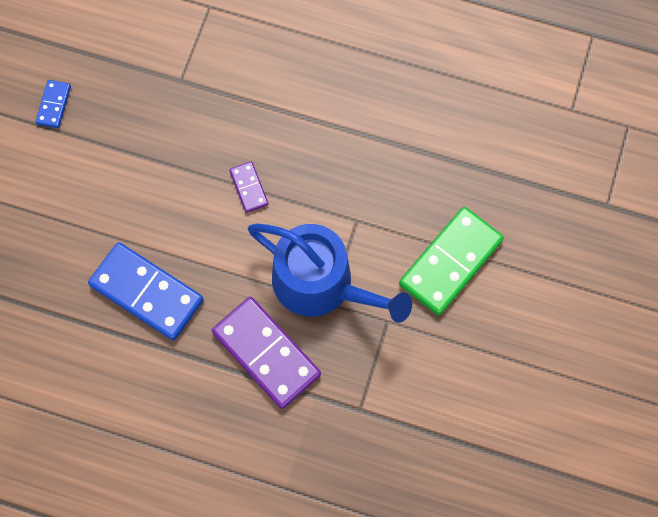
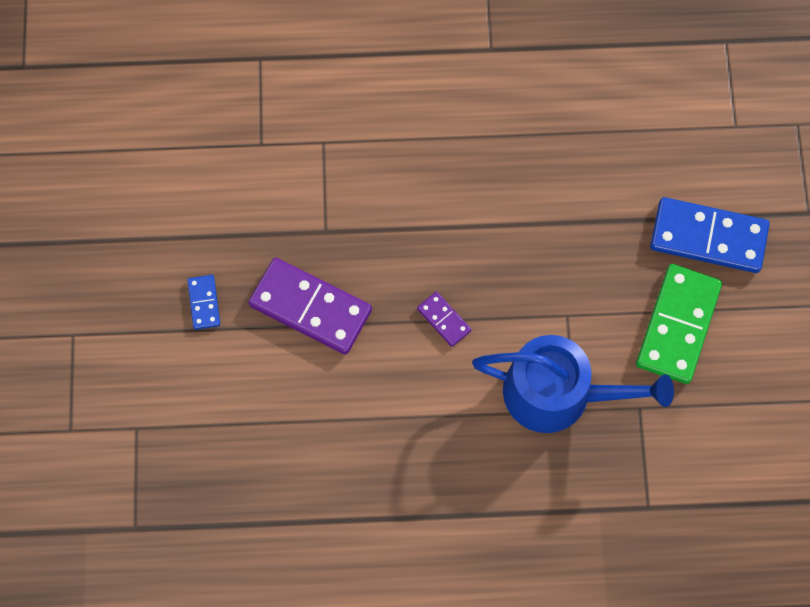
camera: 20 degrees left, 0 degrees up
blue domino [88,242,204,340] -> blue domino moved to [650,197,770,273]
purple domino [212,297,321,409] -> purple domino moved to [249,258,372,355]

